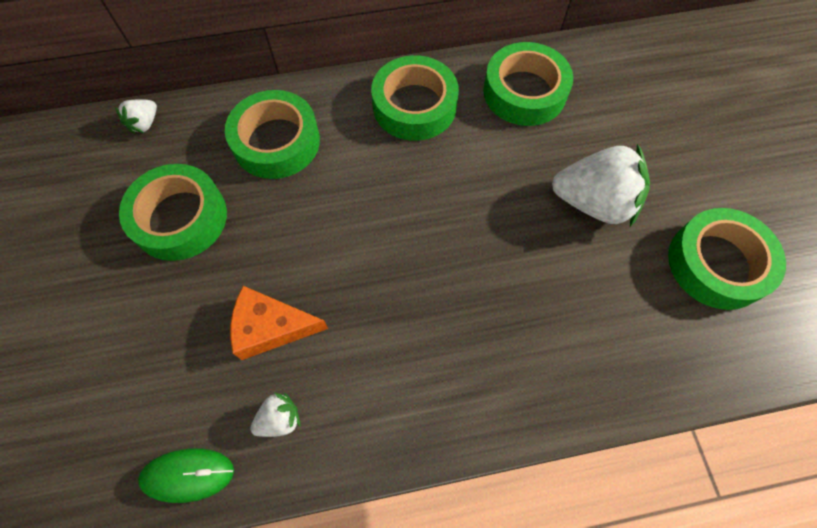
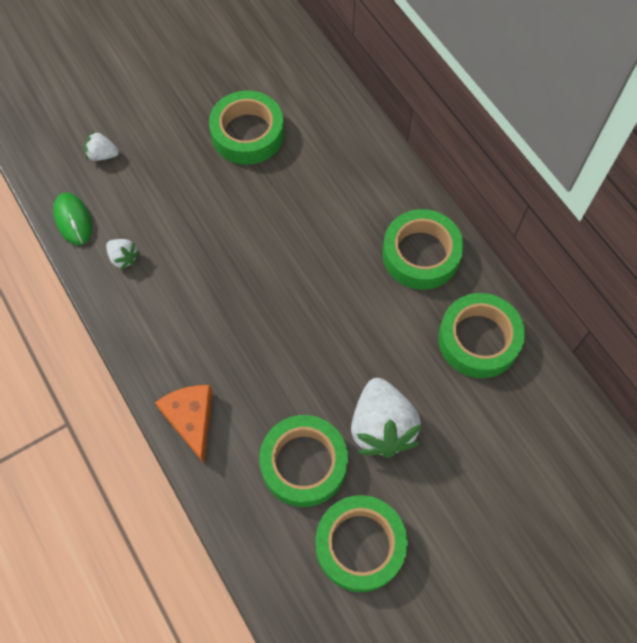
camera: 70 degrees right, 0 degrees up
white strawberry [115,99,157,134] -> white strawberry moved to [85,131,119,161]
green tape [225,90,320,179] -> green tape moved to [259,415,348,507]
orange cheese [230,286,328,360] -> orange cheese moved to [155,385,213,464]

